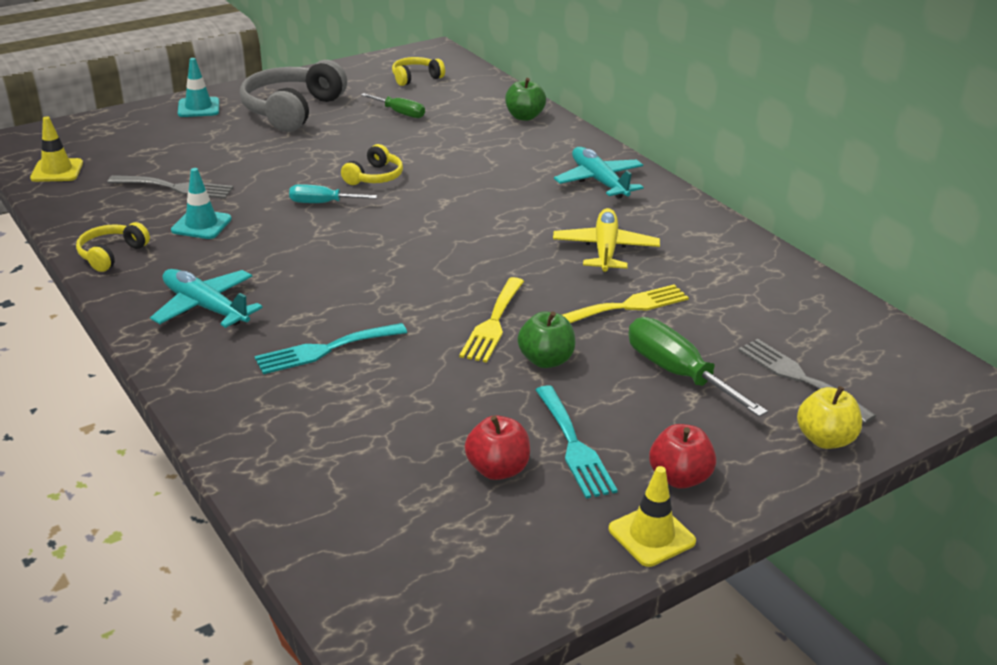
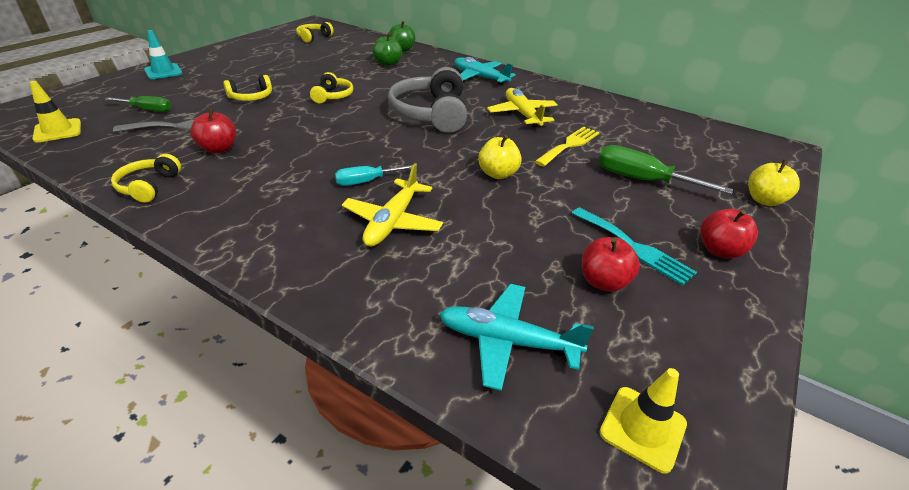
camera: 25 degrees left, 5 degrees up
turquoise plane [150,269,263,328] -> turquoise plane moved to [439,284,594,391]
turquoise traffic cone [171,168,232,239] -> red apple [190,108,236,154]
grey headphones [240,60,347,132] -> grey headphones moved to [388,67,467,133]
turquoise fork [255,323,407,374] -> yellow plane [342,163,443,247]
turquoise screwdriver [289,184,377,203] -> turquoise screwdriver moved to [335,165,413,186]
green screwdriver [361,93,425,118] -> green screwdriver moved to [105,96,171,112]
yellow fork [459,277,524,363] -> yellow apple [478,135,522,179]
green apple [517,311,576,368] -> green apple moved to [373,33,402,66]
yellow traffic cone [609,466,696,567] -> yellow traffic cone moved to [600,368,687,473]
grey fork [738,339,876,423] -> none
none -> yellow headphones [223,75,272,101]

